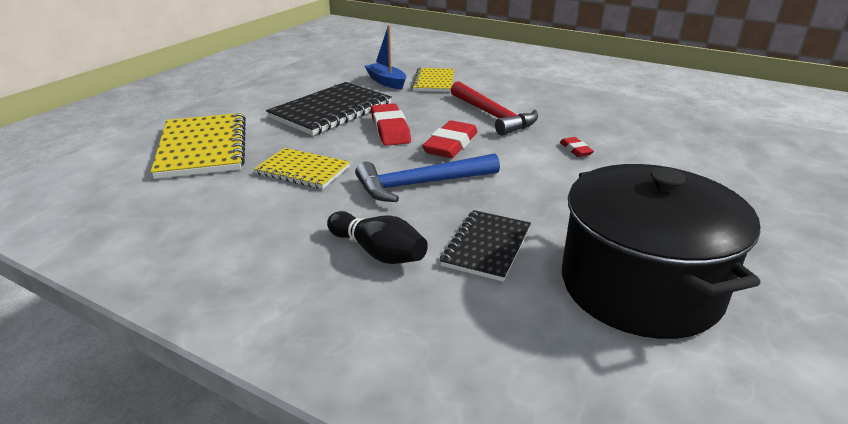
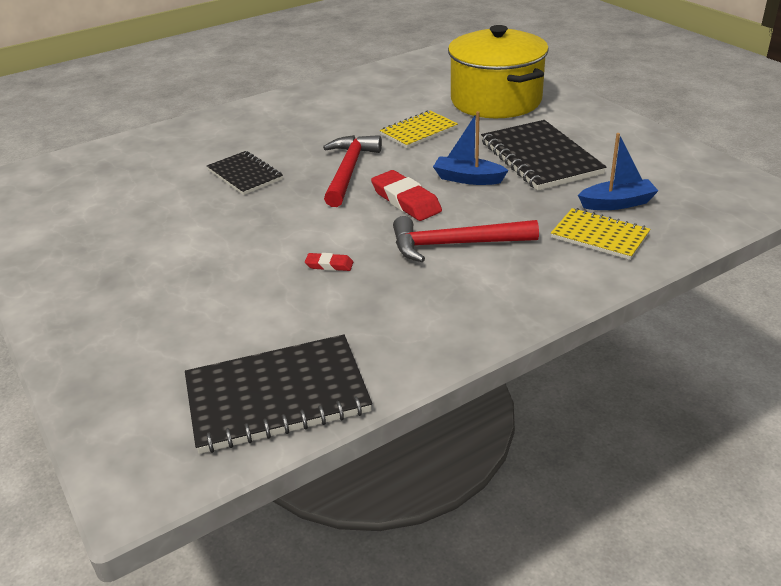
camera: 120 degrees right, 5 degrees up
yellow notebook [151,113,246,179] -> yellow pot [448,25,549,118]
black bowling pin [327,211,428,264] -> none
blue hammer [355,153,500,202] -> red hammer [323,135,382,207]
red eraser [371,103,411,146] -> blue boat [433,111,509,185]
black pot [562,164,760,339] -> none
none -> black notebook [185,334,372,454]

